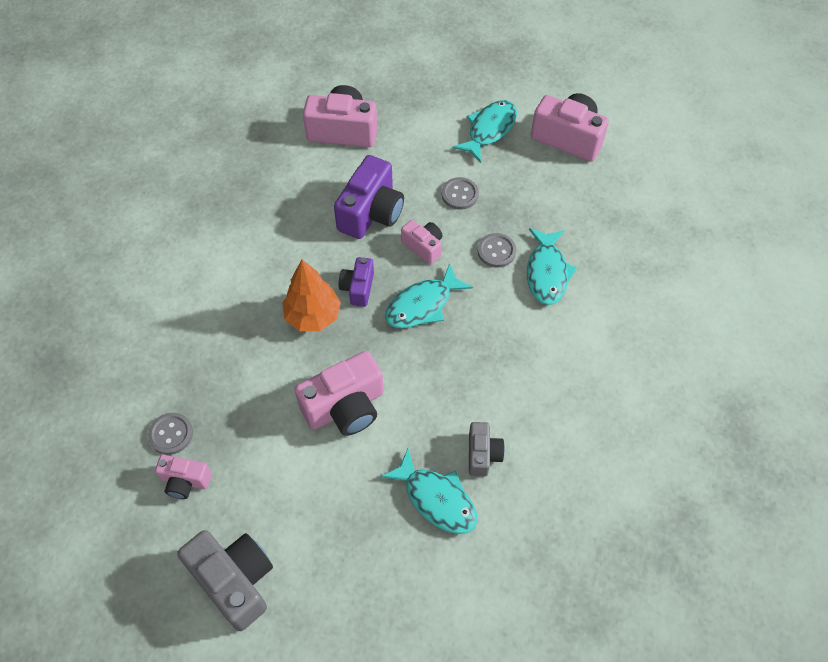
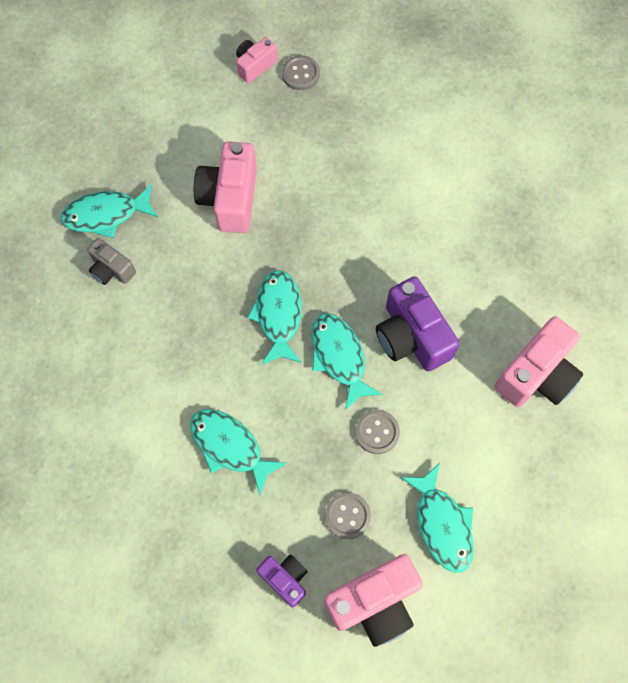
camera: 125 degrees right, 10 degrees up
grey camera [177,530,273,631] -> none
orange tree [282,259,341,331] -> none
purple camera [339,257,374,307] -> purple camera moved to [256,554,308,607]
pink camera [401,220,443,265] -> turquoise fish [312,313,382,411]
grey button [477,233,516,268] -> grey button moved to [325,492,371,539]

